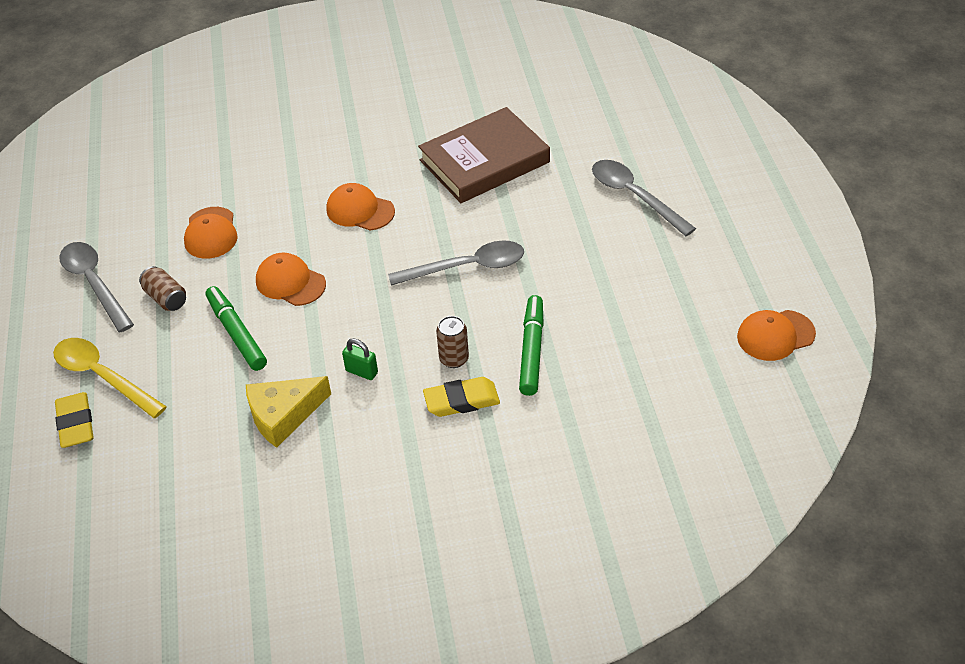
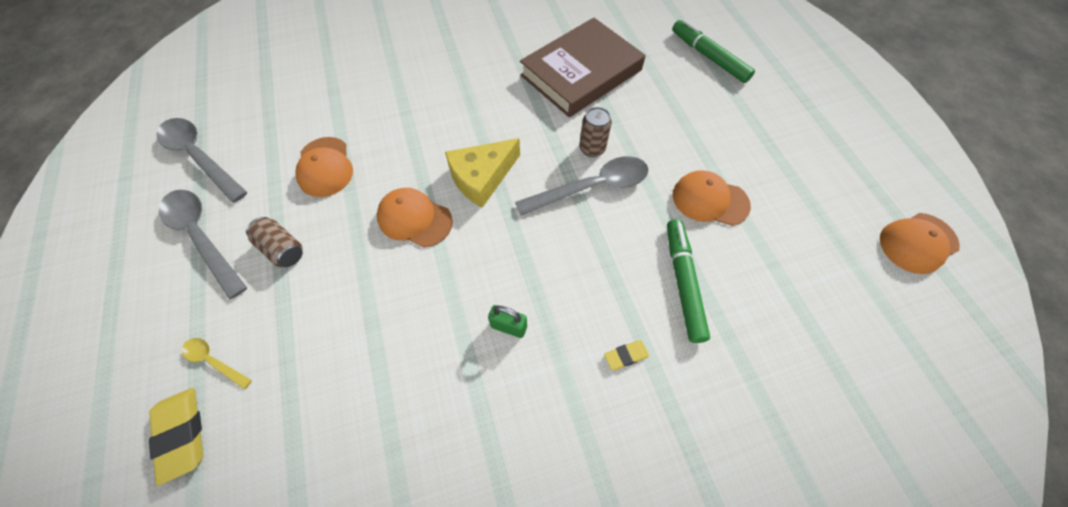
camera: 10 degrees left, 15 degrees up
yellow spoon [53,338,167,418] -> yellow spoon [182,338,252,390], size x0.50
green marker [205,286,267,371] -> green marker moved to [672,19,755,83]
yellow cheese [246,376,331,448] -> yellow cheese moved to [445,138,520,208]
orange cap [326,183,395,230] -> orange cap moved to [673,170,751,226]
yellow eraser [423,377,500,417] -> yellow eraser [604,340,649,370], size x0.54
brown can [436,316,469,368] -> brown can moved to [579,107,612,157]
grey spoon [592,160,696,236] -> grey spoon moved to [156,118,247,203]

